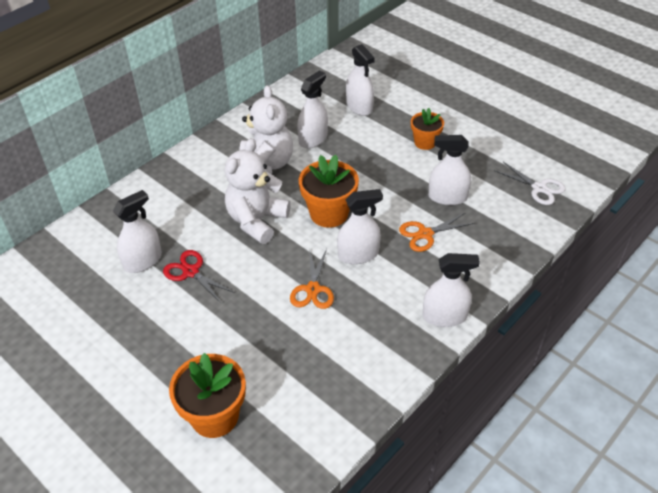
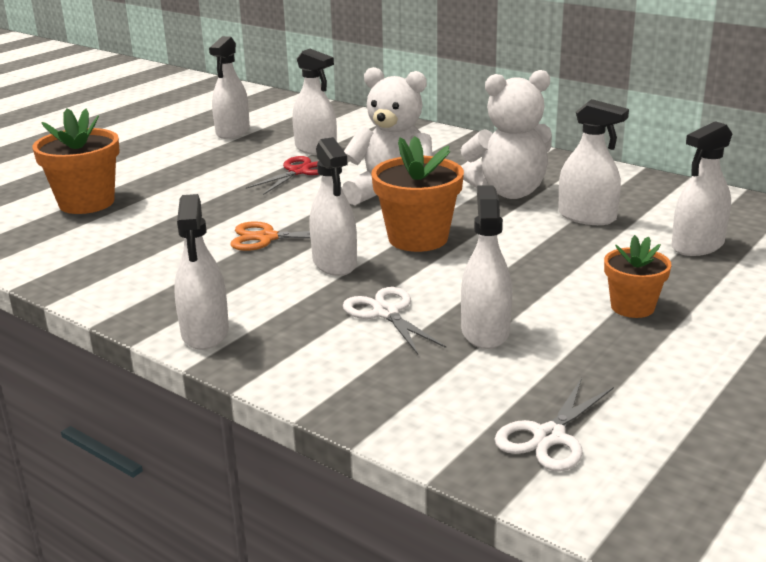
camera: 85 degrees right, 20 degrees down
orange scissors [399,213,475,252] -> white scissors [343,287,446,354]
none -> white spray bottle [209,36,250,139]

